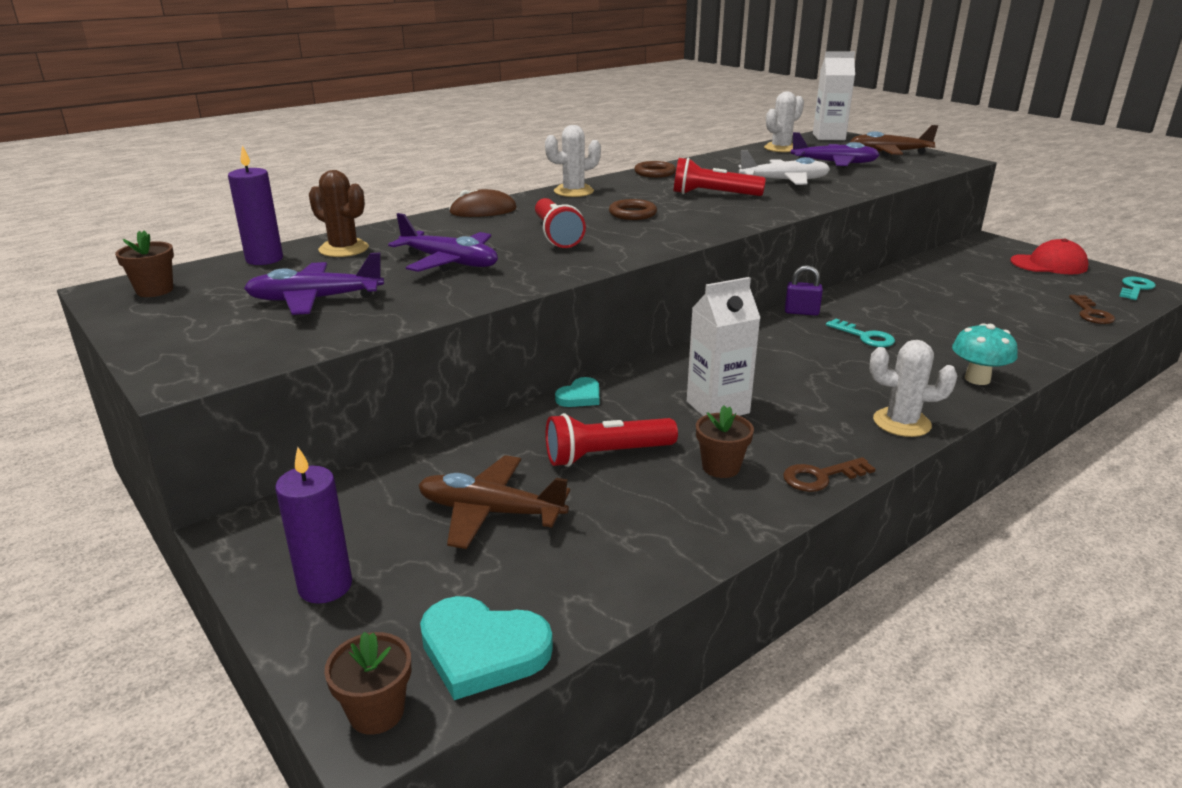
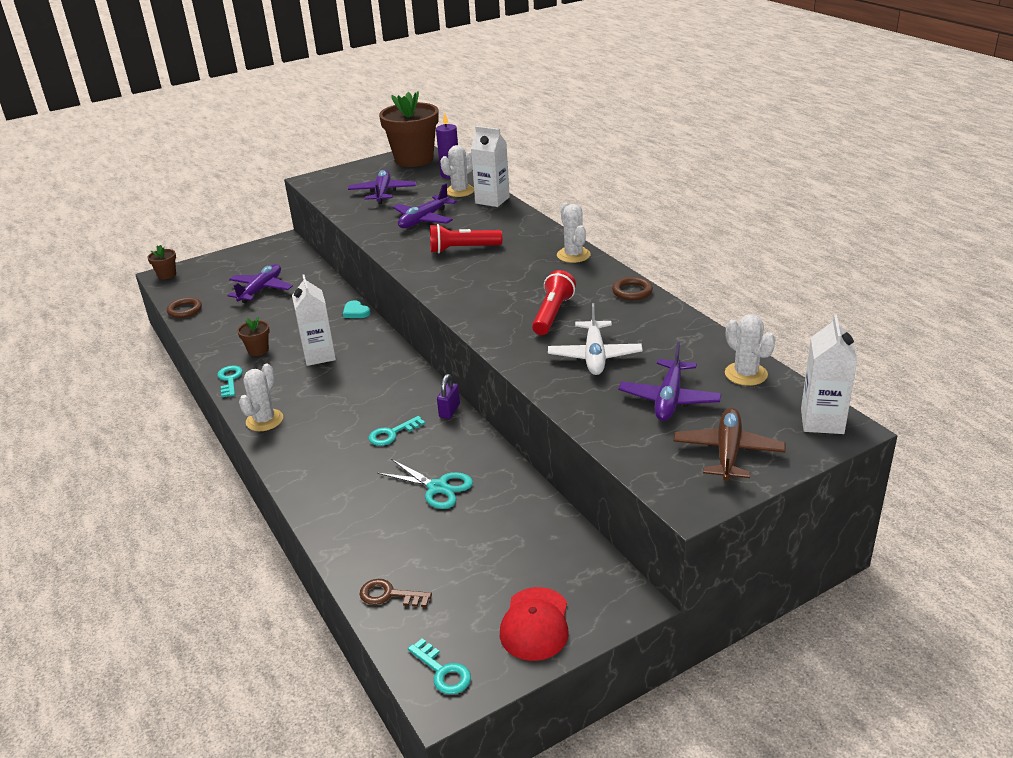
camera: 100 degrees right, 5 degrees up
brown flower pot [115,231,174,297] -> brown flower pot [379,91,439,167], size x2.30
purple candle [275,447,352,604] -> none
brown cactus [309,170,369,257] -> white cactus [440,145,474,197]
brown plane [418,455,570,549] -> purple plane [227,264,293,303]
turquoise heart [420,596,553,700] -> none
brown mouse [449,189,517,217] -> none
red flashlight [545,413,678,467] -> none
brown ring [609,199,657,220] -> brown ring moved to [167,297,202,318]
brown key [783,457,875,492] -> turquoise key [217,365,243,397]
turquoise mushroom [952,323,1018,385] -> none
none -> turquoise scissors [377,459,473,509]
none -> white carton [471,126,510,207]

